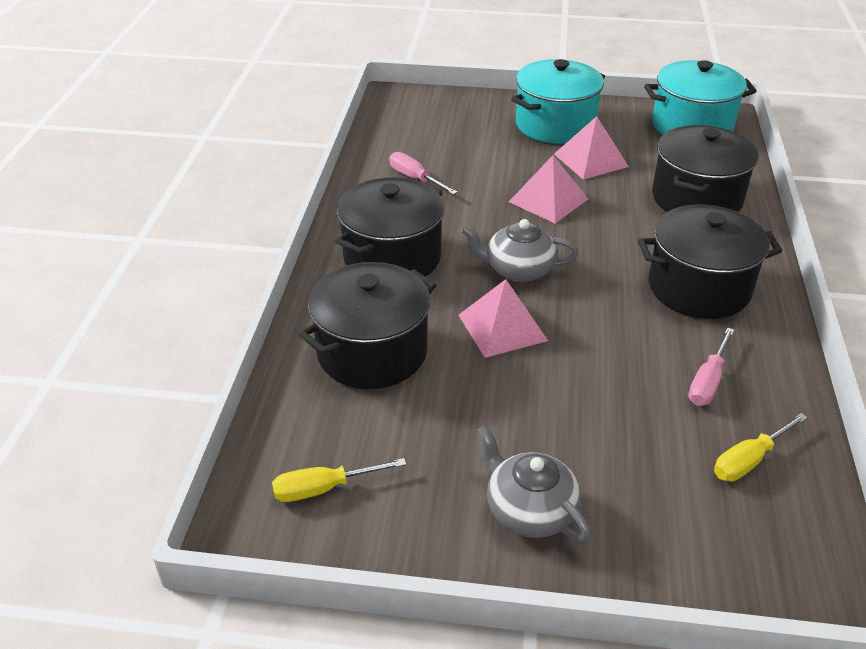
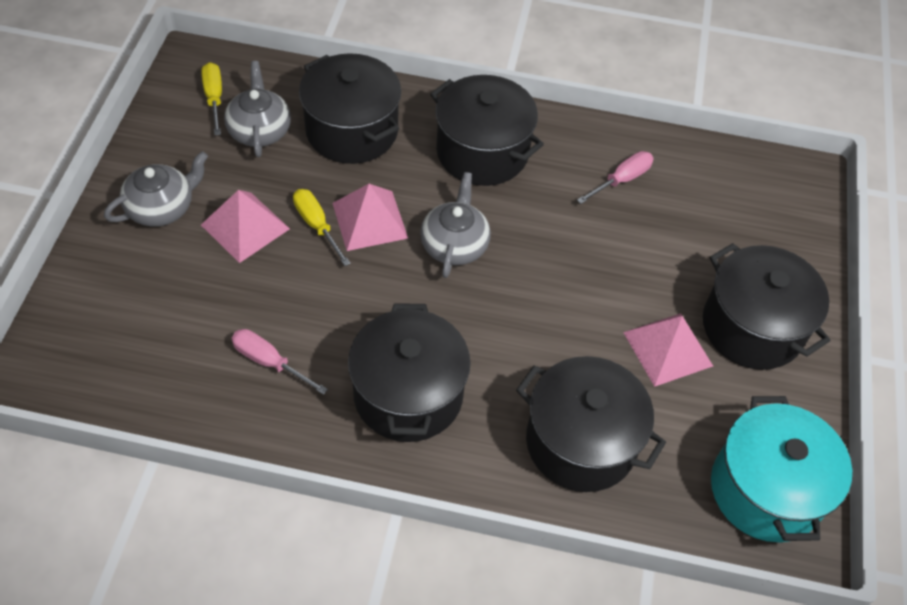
camera: 90 degrees right, 15 degrees up
pink pyramid [509,155,588,223] -> pink pyramid moved to [201,190,290,263]
turquoise pot [511,59,605,144] -> black pot [703,243,831,370]
yellow screwdriver [714,413,808,481] -> yellow screwdriver moved to [293,189,351,266]
none -> grey teapot [224,61,291,157]

